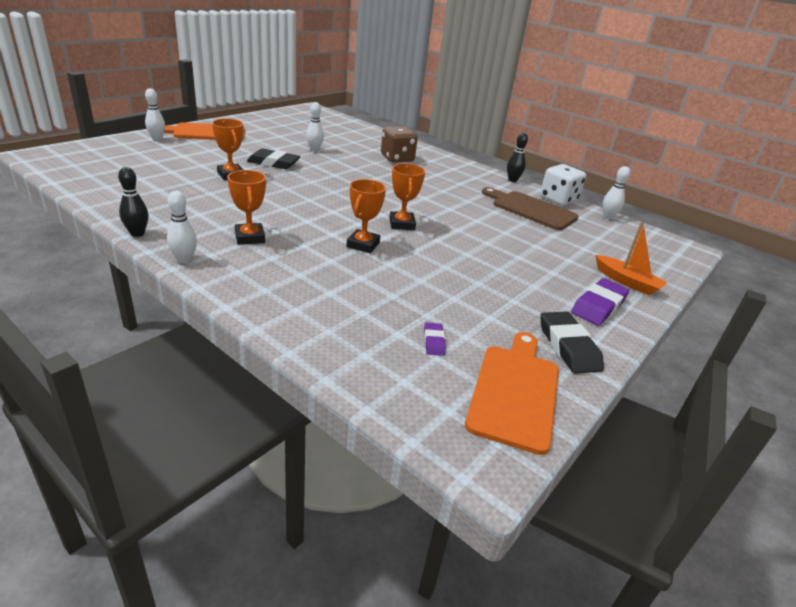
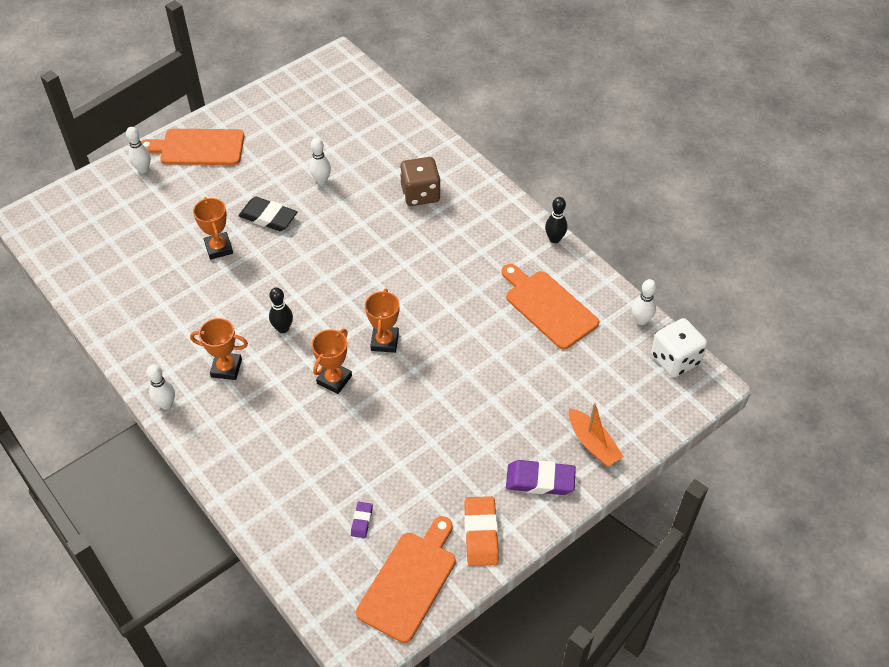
camera: 15 degrees right, 20 degrees up
black bowling pin [118,167,149,237] -> black bowling pin moved to [269,287,293,333]
orange trophy [227,170,266,245] -> orange trophy turned 75 degrees counterclockwise [190,318,248,380]
brown cutting board [482,187,579,230] -> orange cutting board [501,264,599,350]
white dice [540,164,586,206] -> white dice moved to [651,318,707,377]
black eraser [540,312,604,374] -> orange eraser [464,496,499,566]
purple eraser [571,278,629,326] -> purple eraser turned 45 degrees clockwise [506,460,576,495]

